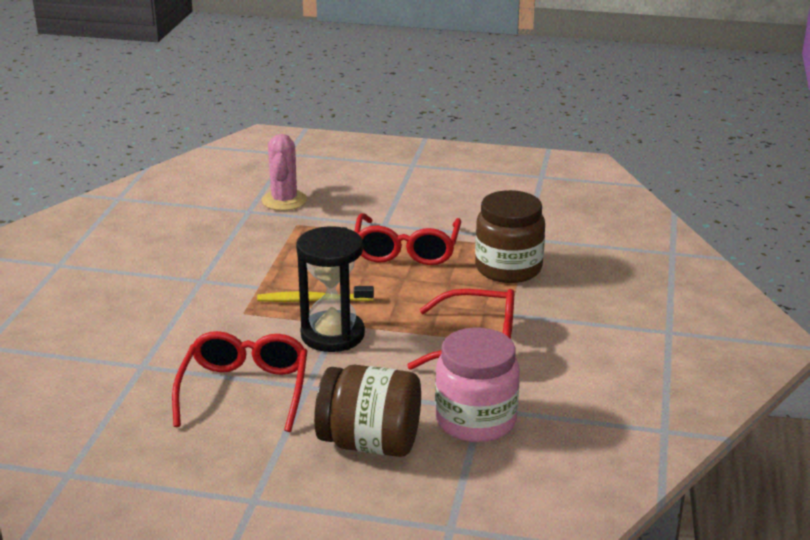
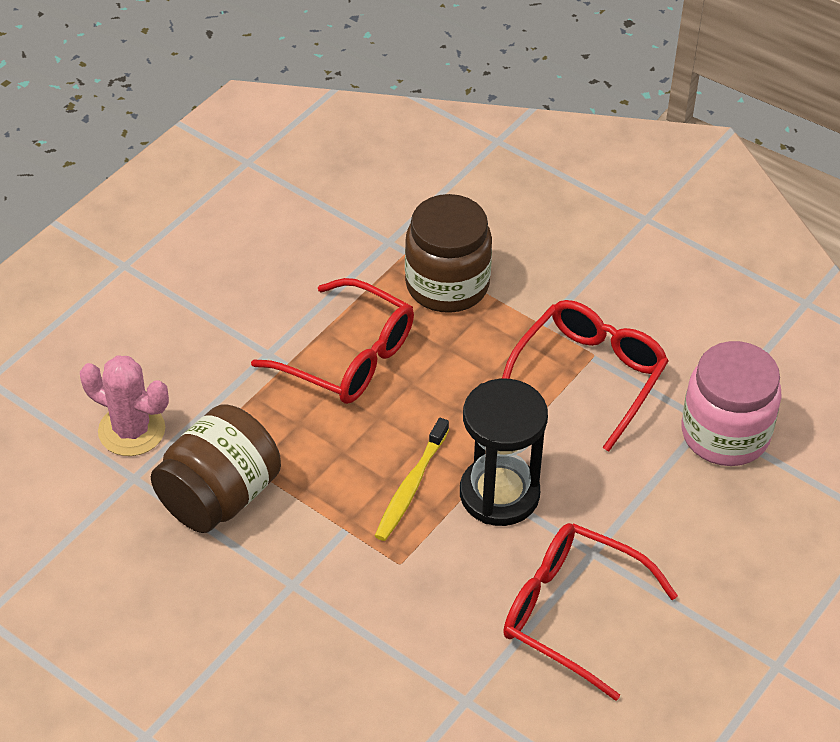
camera: 65 degrees left, 20 degrees up
brown jar [314,365,421,457] -> brown jar moved to [151,404,281,533]

